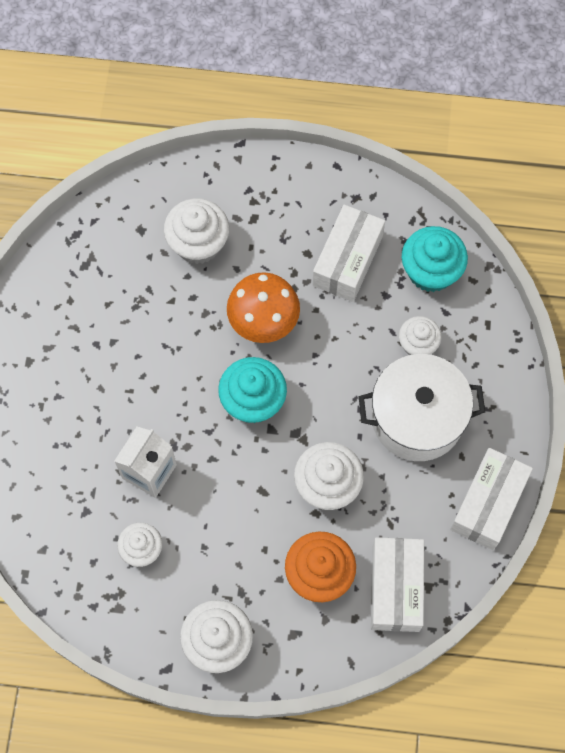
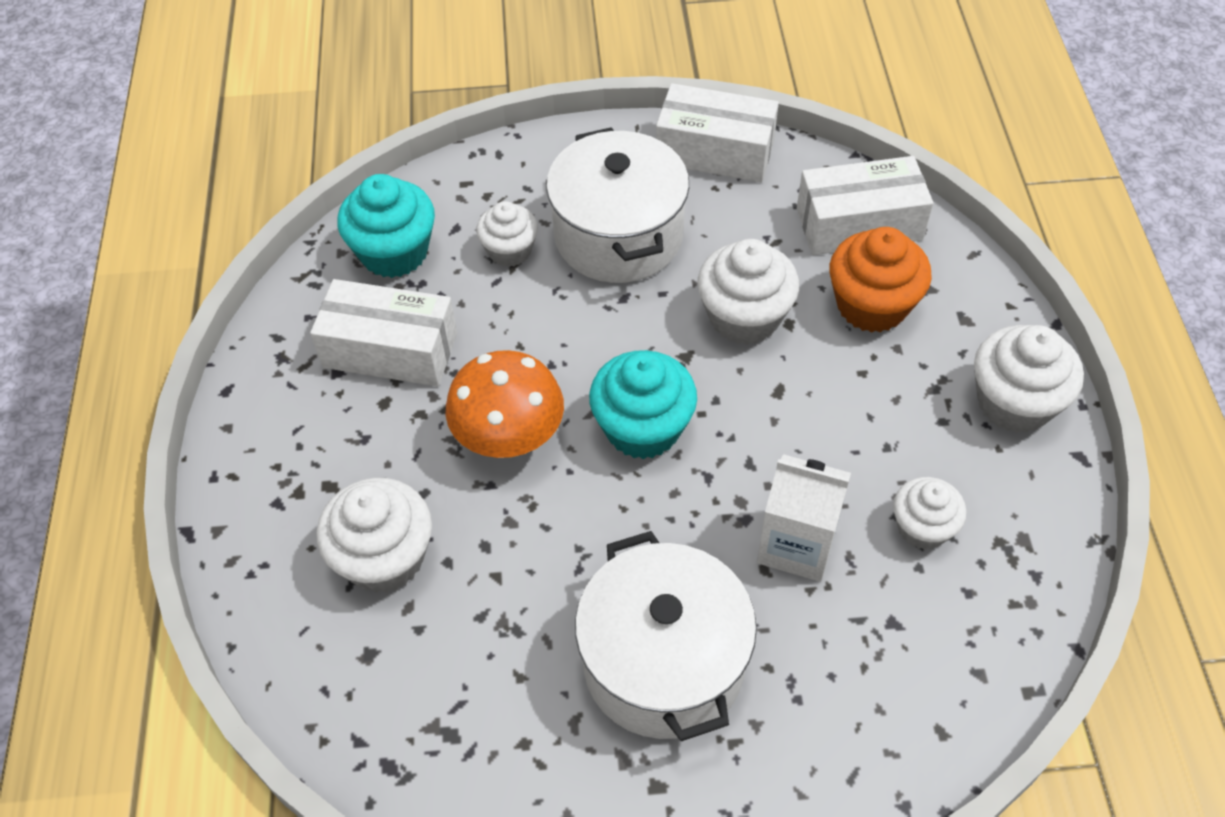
camera: 100 degrees left, 15 degrees down
none -> white pot [575,531,757,741]

